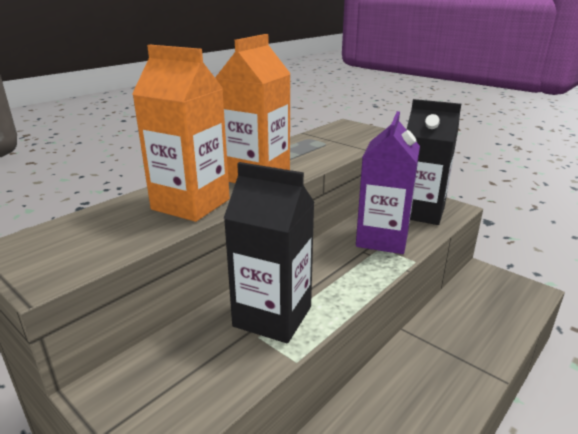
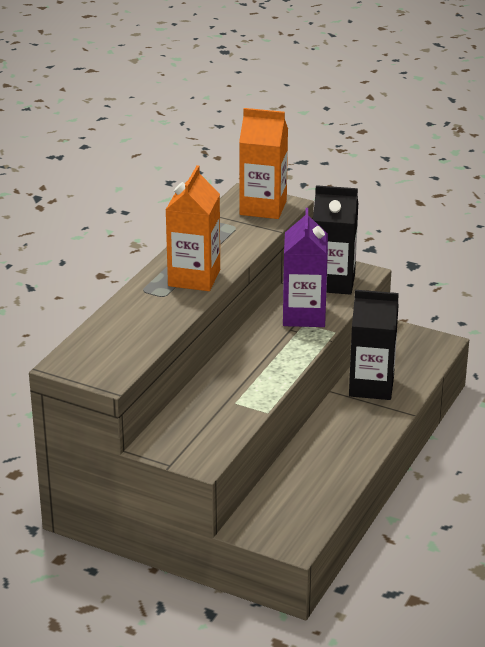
camera: 15 degrees left, 5 degrees up
orange carton [132,45,230,222] -> orange carton moved to [239,108,288,219]
black carton [224,162,315,343] -> black carton moved to [349,290,399,400]

